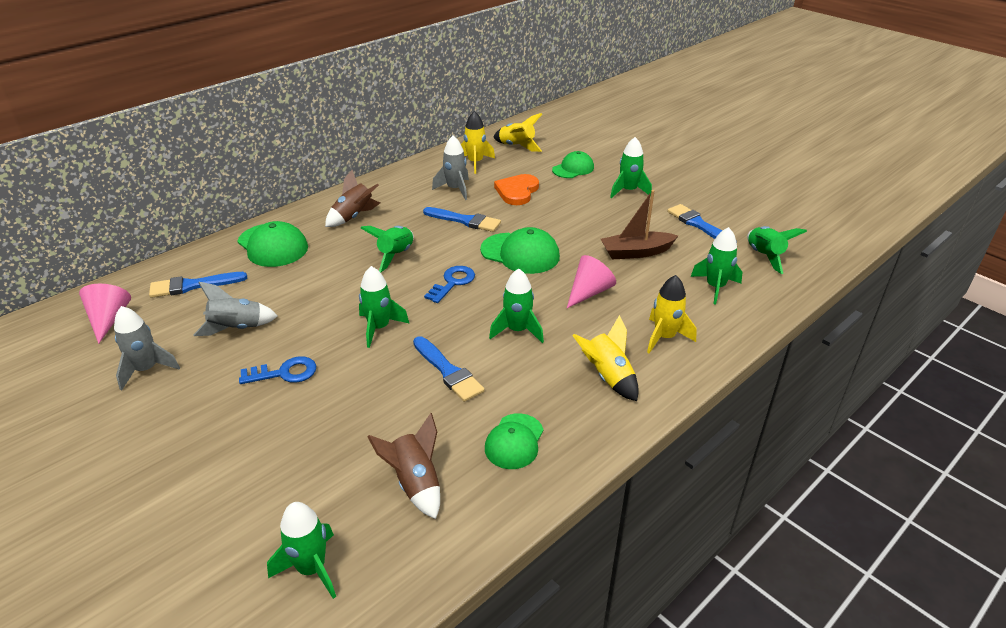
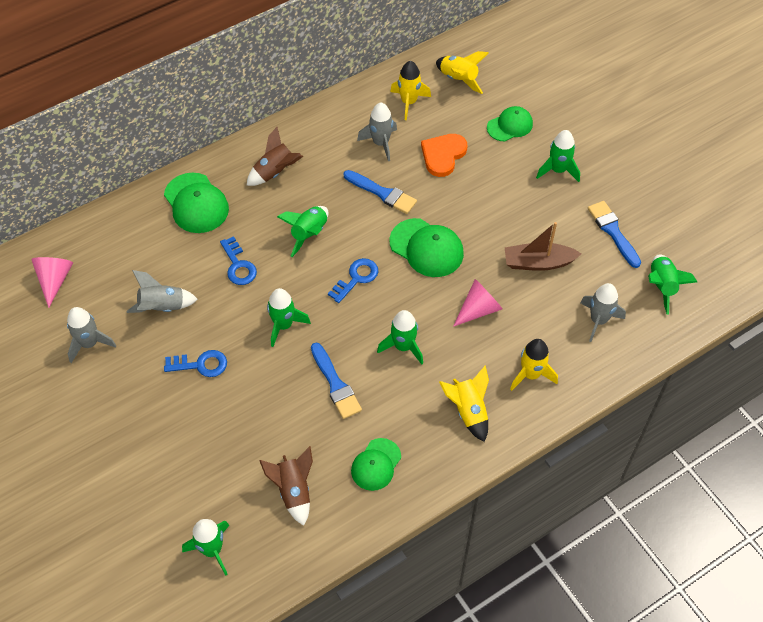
camera: 10 degrees right, 20 degrees up
blue brush [149,272,247,298] -> none
green rocket [691,227,742,304] -> grey rocket [580,283,626,342]
none -> blue key [220,236,257,285]

